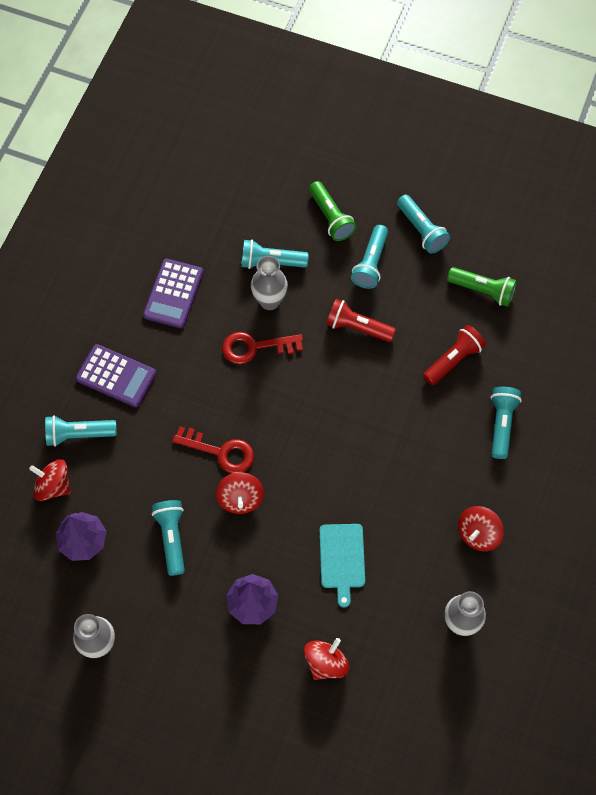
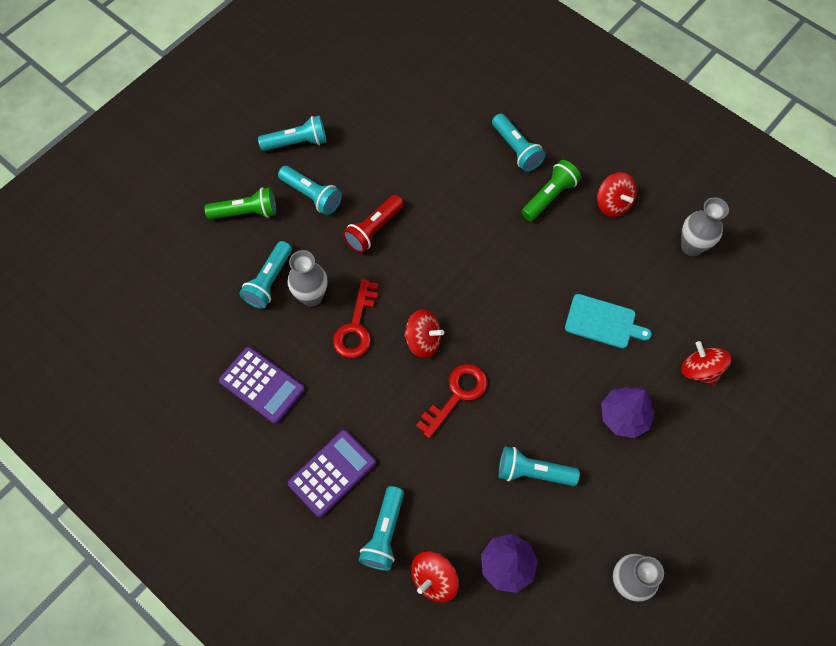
camera: 70 degrees left, 0 degrees up
red spinning top [216,472,264,514] -> red spinning top moved to [404,309,444,358]
red flashlight [423,325,486,385] -> none
green flashlight [447,267,517,307] -> green flashlight moved to [522,160,581,221]
turquoise flashlight [490,387,522,459] -> turquoise flashlight turned 150 degrees counterclockwise [492,113,546,172]

